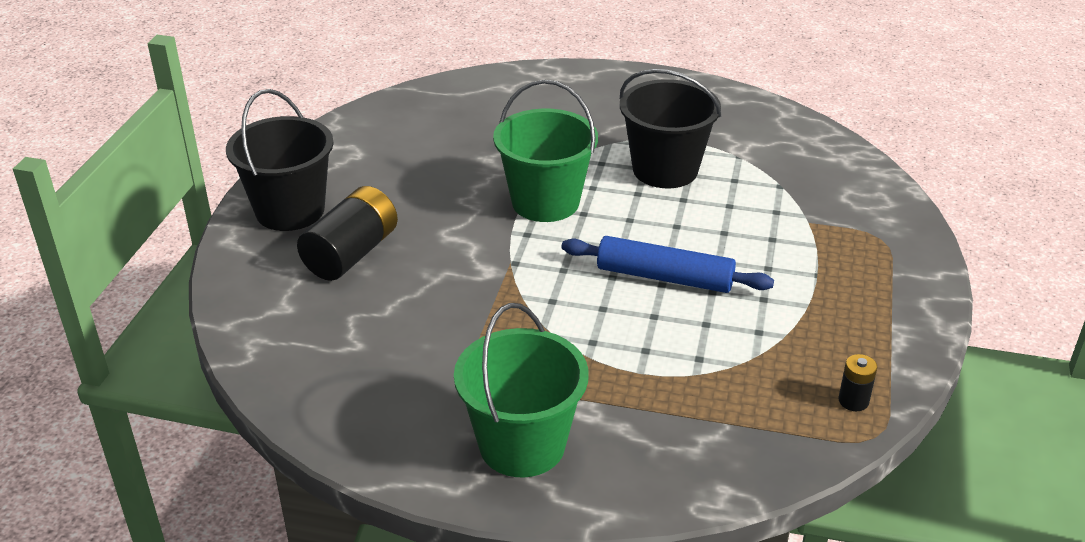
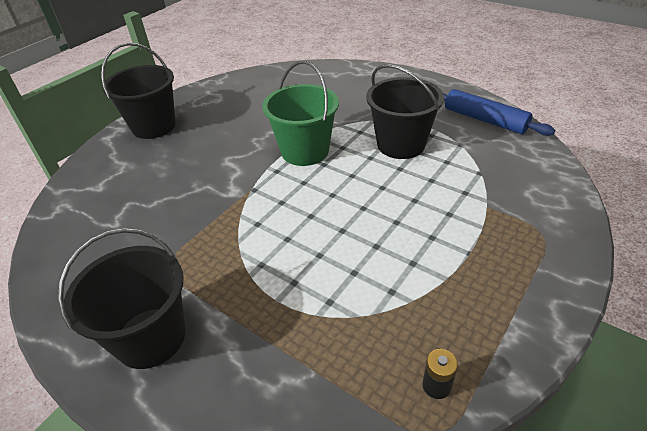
camera: 25 degrees right, 5 degrees up
black battery [297,186,398,281] -> none
green bucket [454,303,589,477] -> black bucket [58,228,186,369]
blue rolling pin [561,236,774,293] -> blue rolling pin moved to [443,89,555,136]

